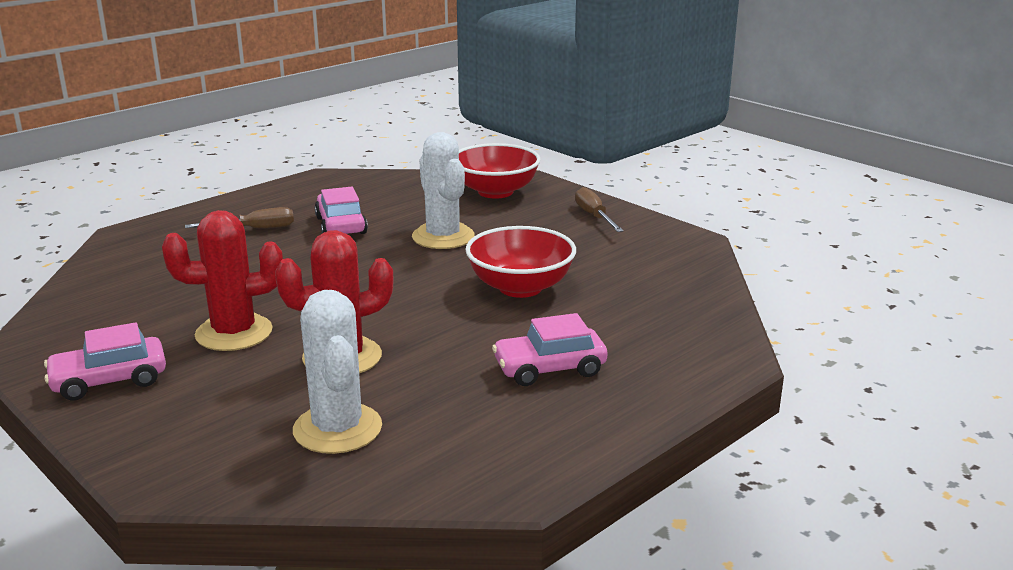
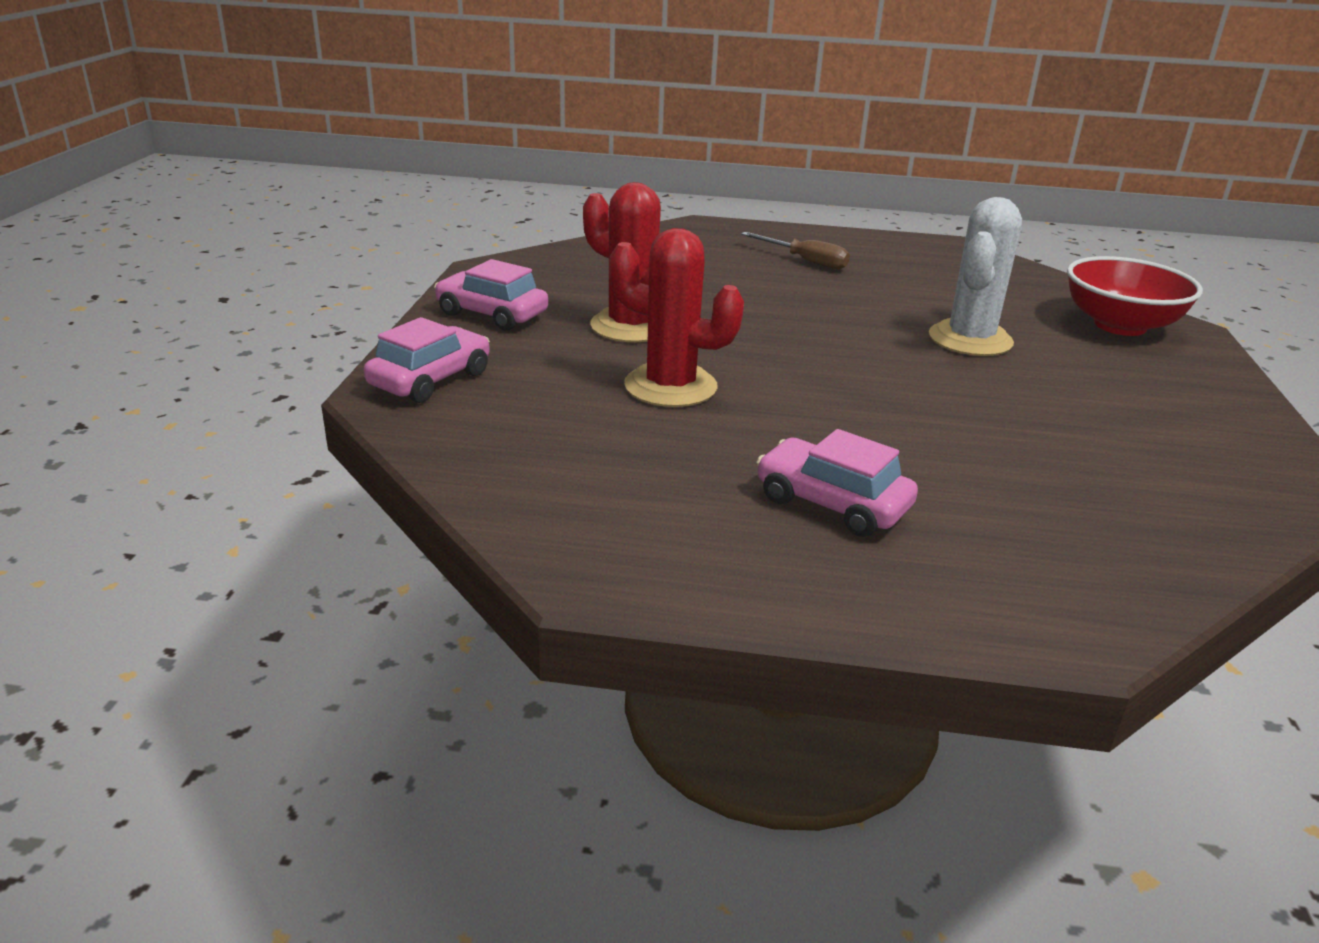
camera: 50 degrees right, 5 degrees up
white cactus [293,290,382,454] -> none
pink car [315,187,368,234] -> pink car moved to [364,317,490,403]
red bowl [465,226,576,298] -> none
brown screwdriver [575,187,623,232] -> none

